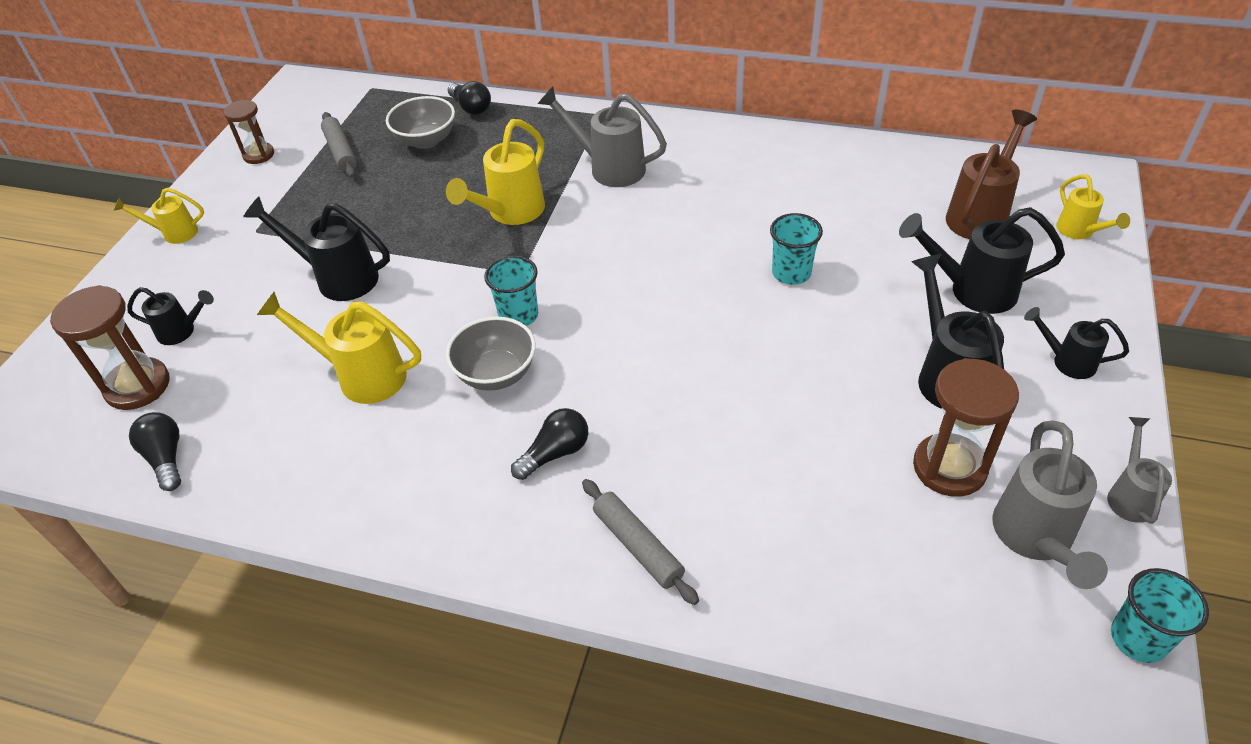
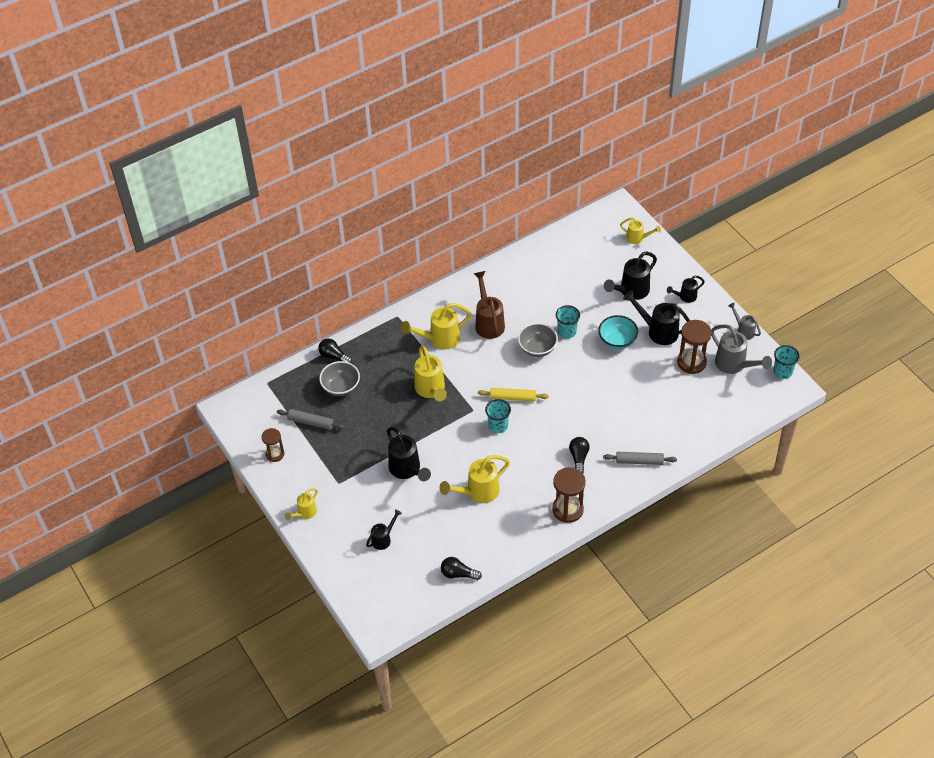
camera: 50 degrees left, 5 degrees up
brown hourglass [50,285,170,410] -> brown hourglass moved to [552,467,586,523]
black watering can [243,197,390,301] -> black watering can turned 90 degrees counterclockwise [387,427,431,481]
grey bowl [446,317,536,391] -> grey bowl moved to [518,323,558,357]
black light bulb [447,81,491,115] -> black light bulb turned 150 degrees counterclockwise [318,339,352,363]
grey watering can [537,86,667,187] -> yellow watering can [401,303,471,349]
brown watering can [946,110,1037,239] -> brown watering can moved to [473,271,505,339]
none -> yellow rolling pin [478,388,549,401]
none -> turquoise bowl [598,315,638,349]

